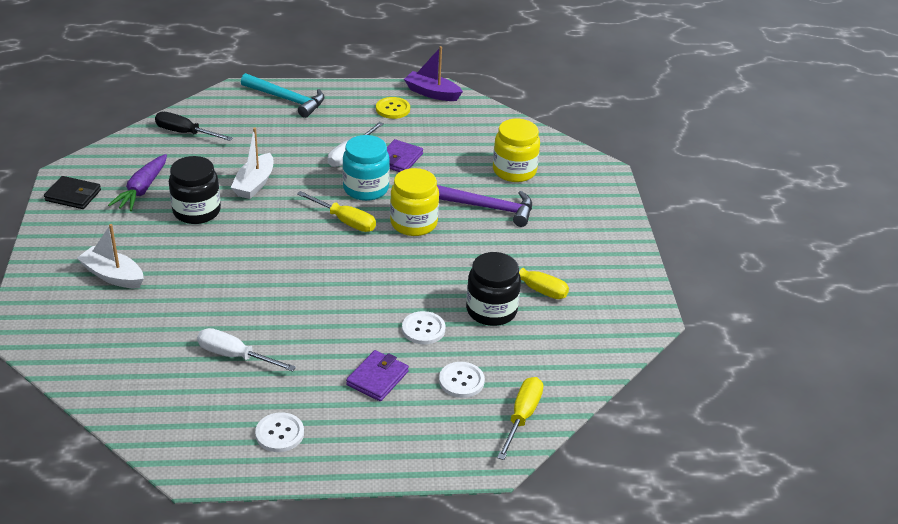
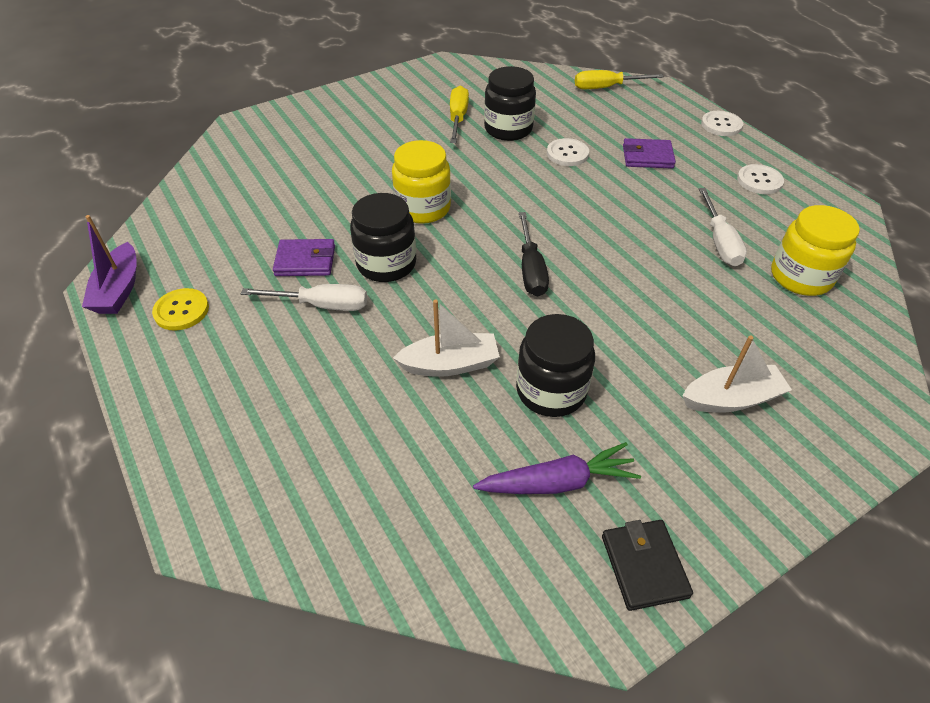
camera: 115 degrees left, 10 degrees up
white boat [77,224,144,288] -> white boat turned 105 degrees counterclockwise [683,335,792,413]
black screwdriver [155,112,233,141] -> black screwdriver moved to [519,212,549,297]
turquoise hammer [241,73,325,118] -> none
yellow screwdriver [297,191,376,232] -> none
turquoise jar [342,135,390,201] -> black jar [350,193,416,282]
purple hammer [437,185,532,227] -> none
white button [439,362,485,398] -> white button moved to [701,111,743,136]
yellow jar [493,119,540,182] -> yellow jar moved to [771,205,860,296]

